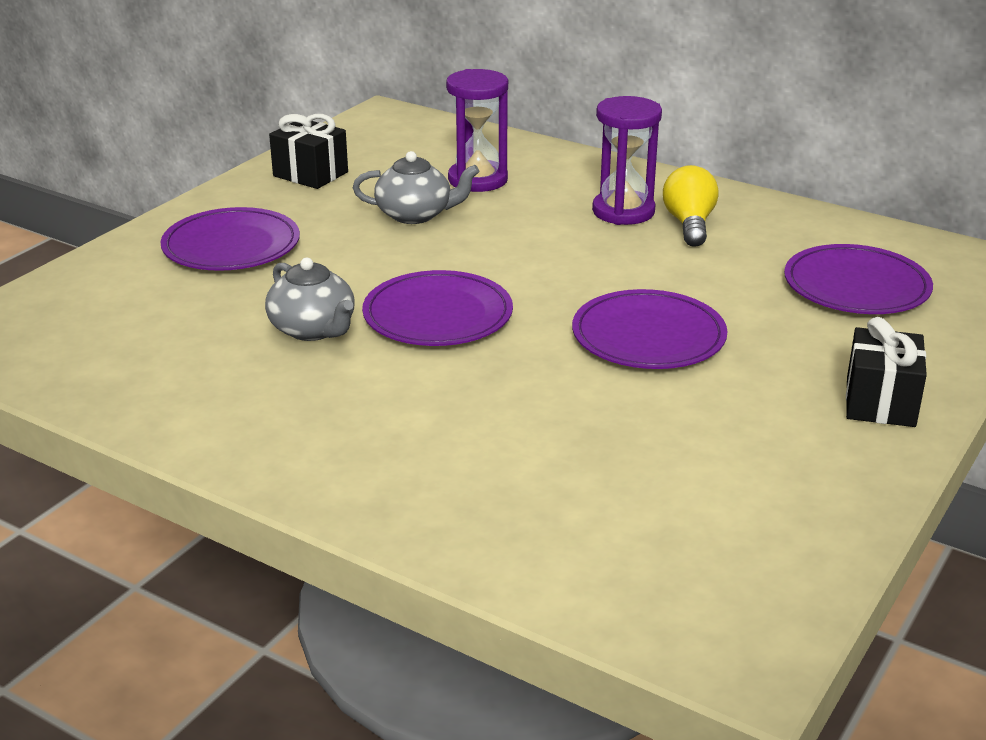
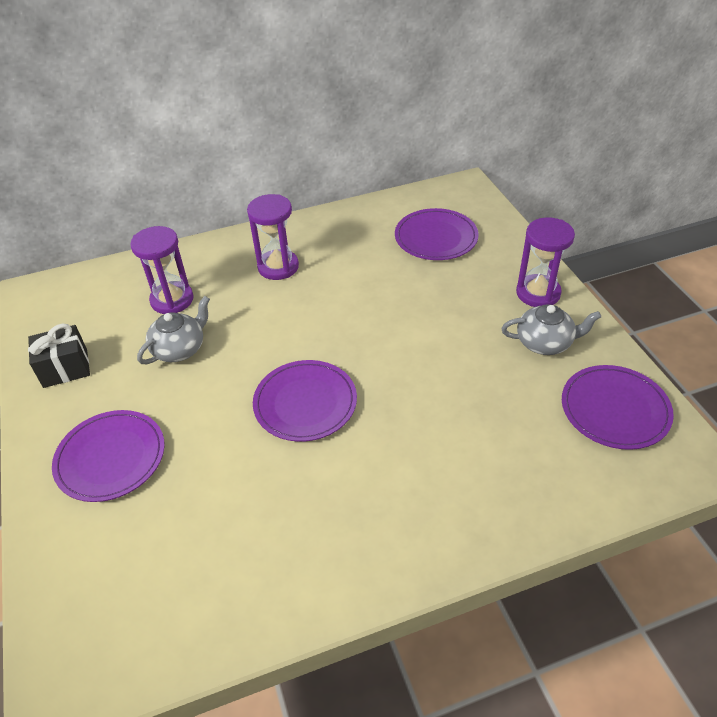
camera: 50 degrees left, 15 degrees up
grey teapot [265,258,354,341] -> grey teapot moved to [501,304,601,355]
purple plate [572,289,727,369] -> purple plate moved to [562,365,674,450]
yellow light bulb [663,165,719,247] -> none
black gift [846,317,927,427] -> purple hourglass [516,218,575,307]

